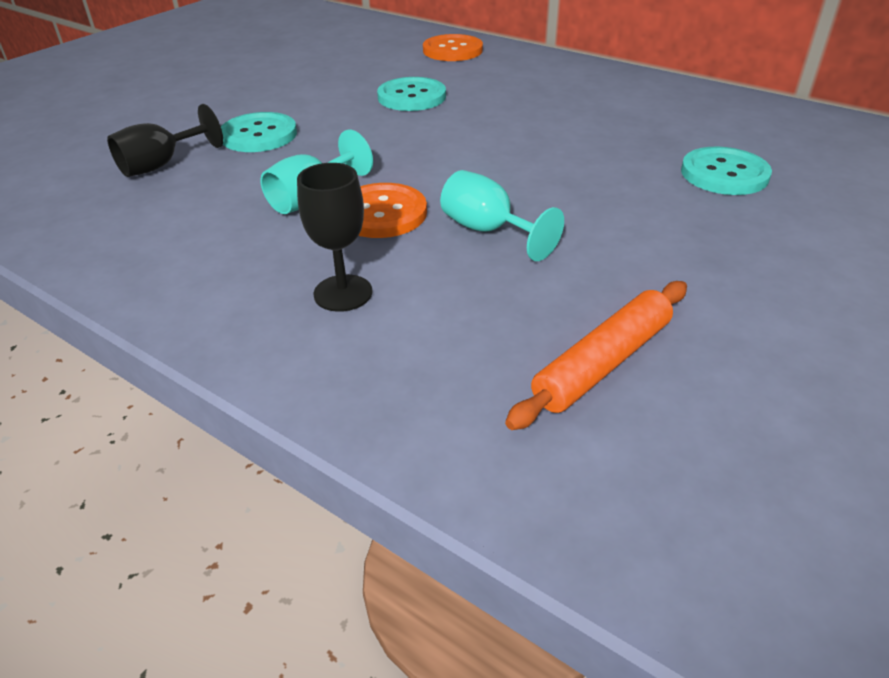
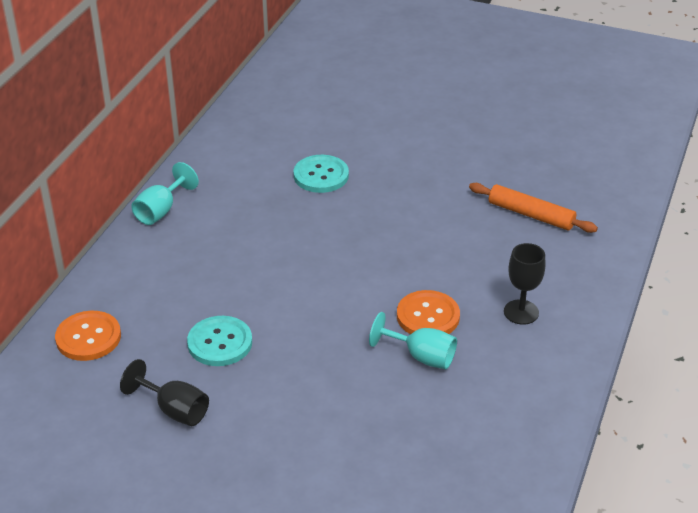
camera: 105 degrees left, 0 degrees up
black goblet [107,104,223,177] -> black goblet moved to [120,359,209,426]
turquoise button [221,112,297,152] -> none
turquoise goblet [440,170,564,261] -> turquoise goblet moved to [131,162,199,225]

